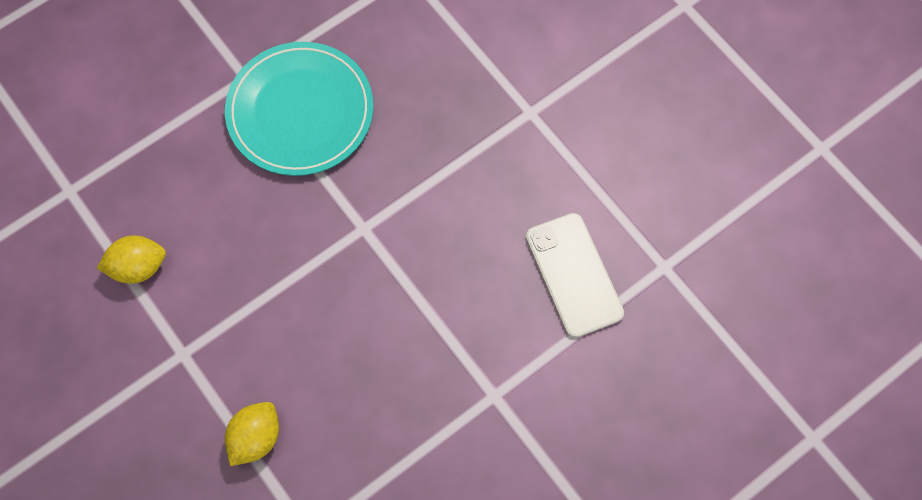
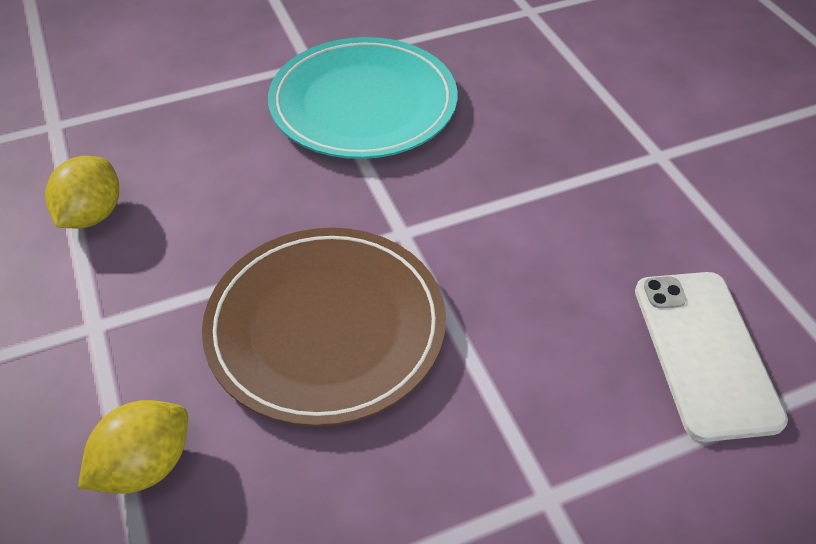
camera: 15 degrees right, 20 degrees down
yellow lemon [97,235,166,284] -> yellow lemon turned 75 degrees counterclockwise [45,156,119,229]
none -> brown plate [202,228,446,427]

